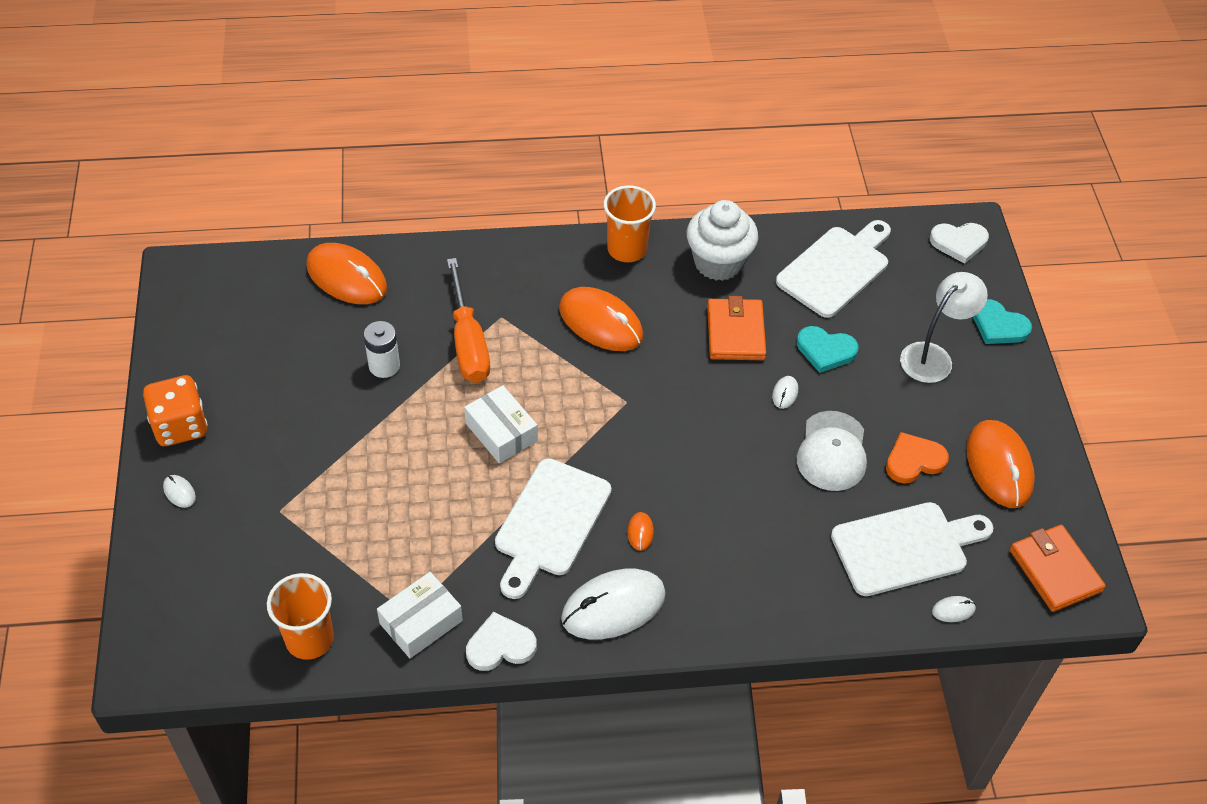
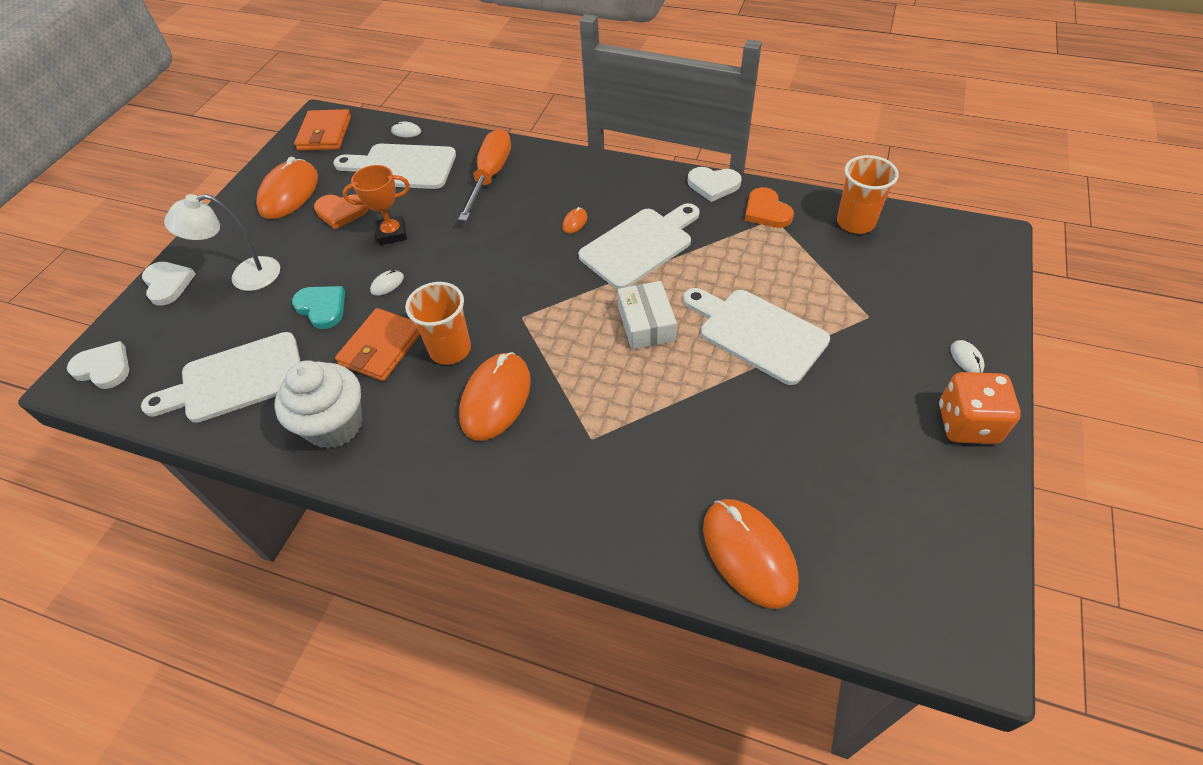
camera: 150 degrees left, 0 degrees up
white battery [364,321,400,378] -> none
white box [377,572,463,658] -> orange heart [745,187,794,228]
orange screwdriver [447,258,490,383] -> orange screwdriver moved to [458,129,511,221]
orange mouse [559,287,643,351] -> orange mouse turned 45 degrees clockwise [459,352,531,441]
white mouse [561,569,666,639] -> none
orange cup [604,185,656,262] -> orange cup moved to [405,282,471,365]
white cap [797,411,867,491] -> orange trophy [342,165,410,245]
turquoise heart [973,299,1032,344] -> white heart [142,262,196,306]
none -> white cutting board [683,288,830,385]

